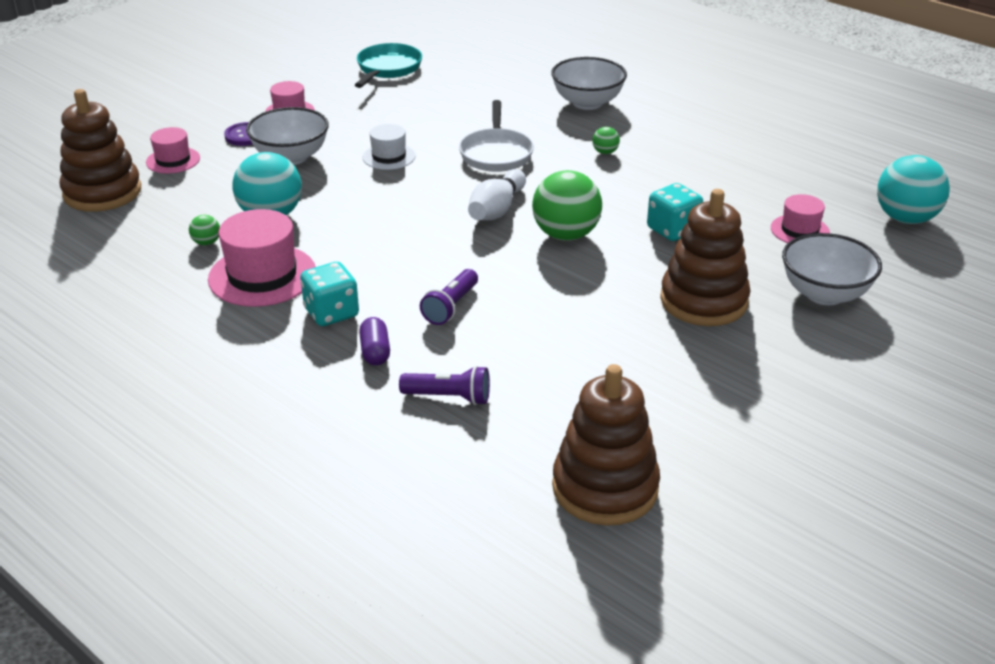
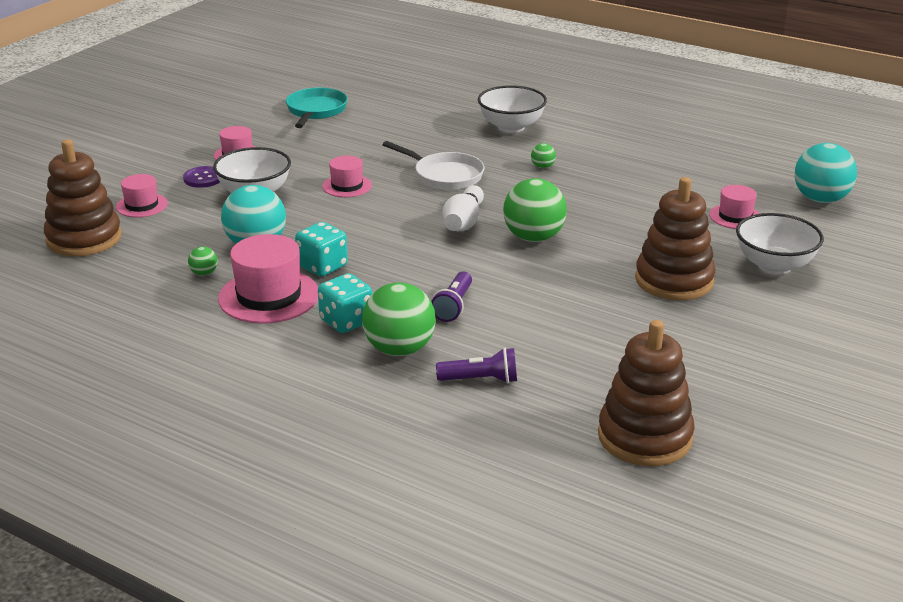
camera: 10 degrees left, 5 degrees down
purple capsule [359,317,390,366] -> green ball [362,282,436,356]
white hat [363,124,415,170] -> pink hat [322,156,372,197]
white pan [459,100,534,172] -> white pan turned 45 degrees counterclockwise [383,141,485,190]
turquoise dice [647,183,703,241] -> turquoise dice moved to [295,222,348,277]

